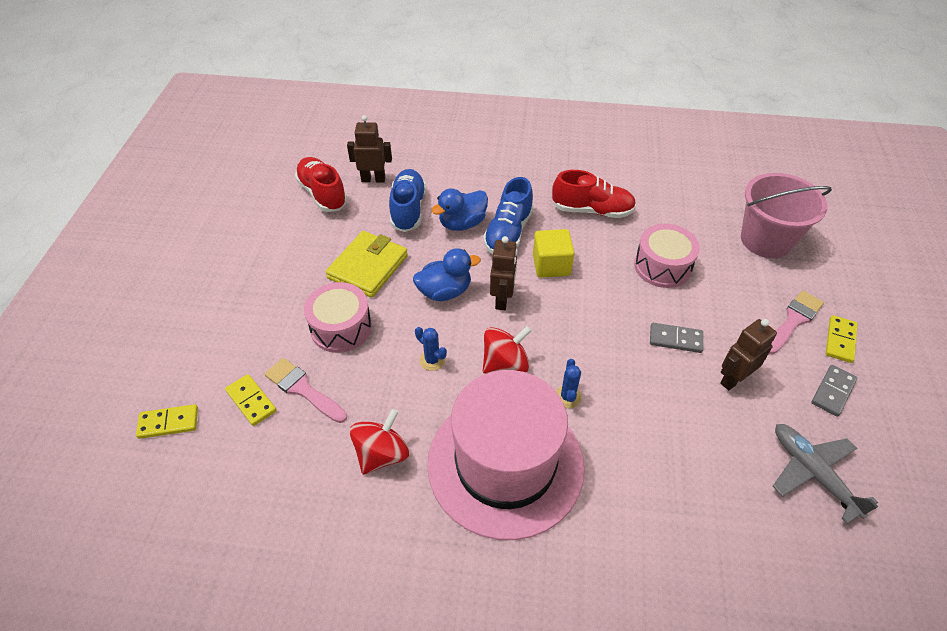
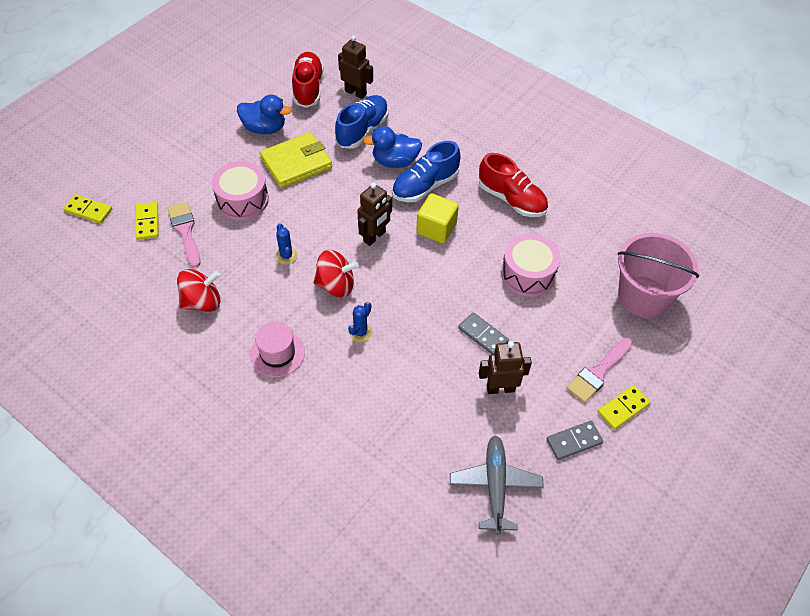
camera: 30 degrees right, 5 degrees up
blue duck [413,248,481,301] -> blue duck moved to [237,94,291,134]
pink hat [427,370,585,540] -> pink hat [250,321,305,377], size x0.42
pink brush [769,291,824,354] -> pink brush turned 150 degrees clockwise [566,338,633,403]

